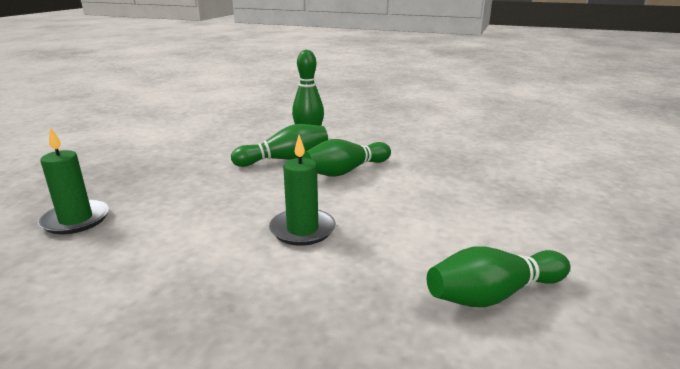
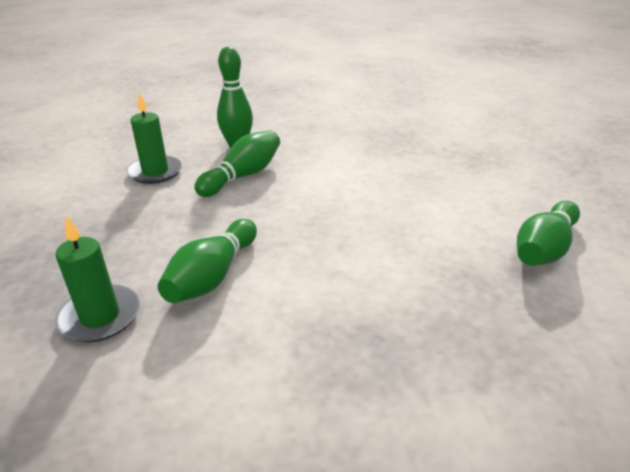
camera: 30 degrees left, 10 degrees up
green candle [269,135,336,246] -> green candle moved to [127,93,182,184]
green bowling pin [302,139,391,177] -> green bowling pin moved to [158,219,257,303]

